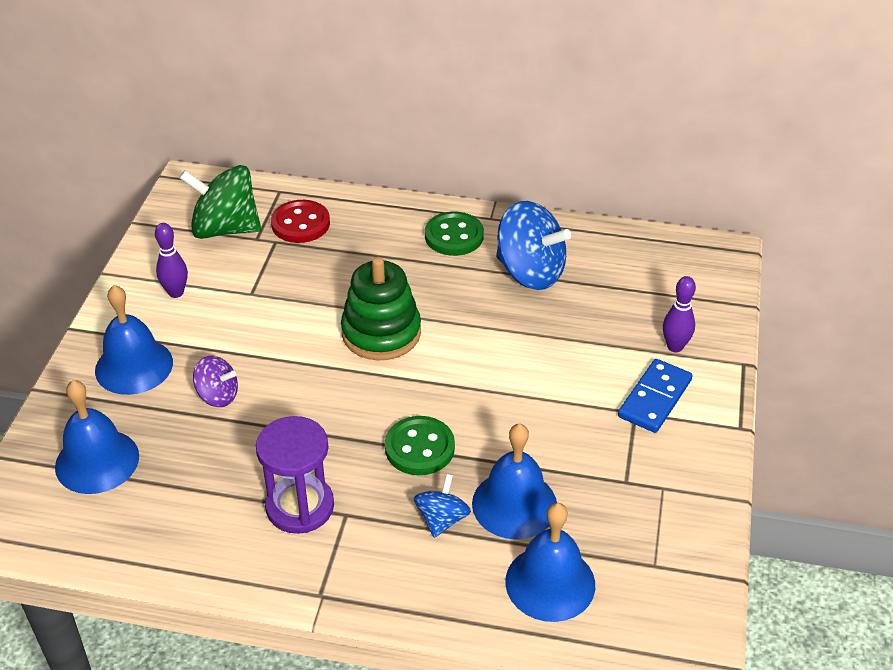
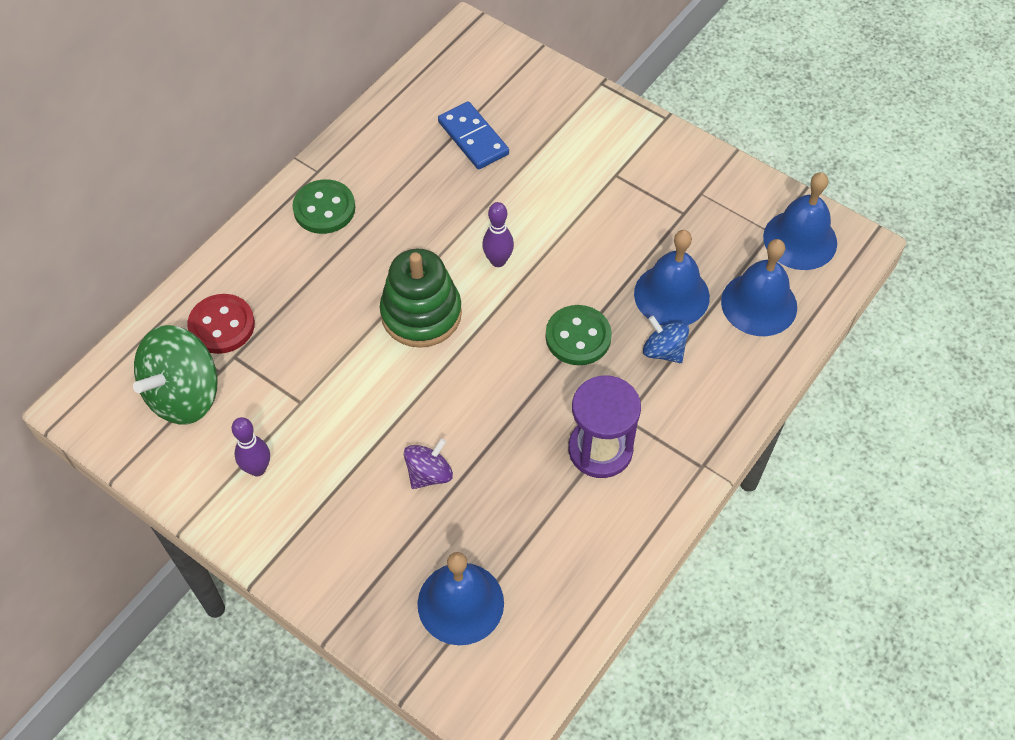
camera: 65 degrees left, 15 degrees up
blue bell [95,285,173,395] -> blue bell moved to [763,172,837,270]
blue spinning top [496,201,571,290] -> none
blue domino [618,359,693,433] -> blue domino moved to [438,101,509,169]
purple bowling pin [663,276,696,352] -> purple bowling pin moved to [482,202,514,267]

